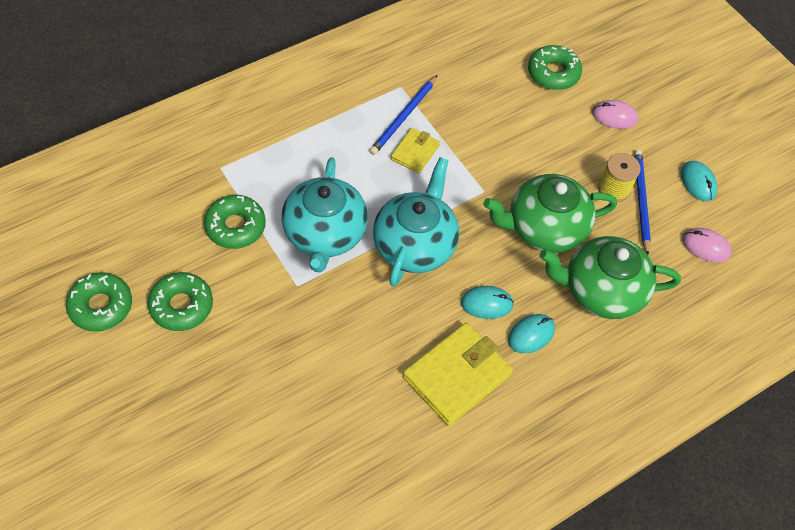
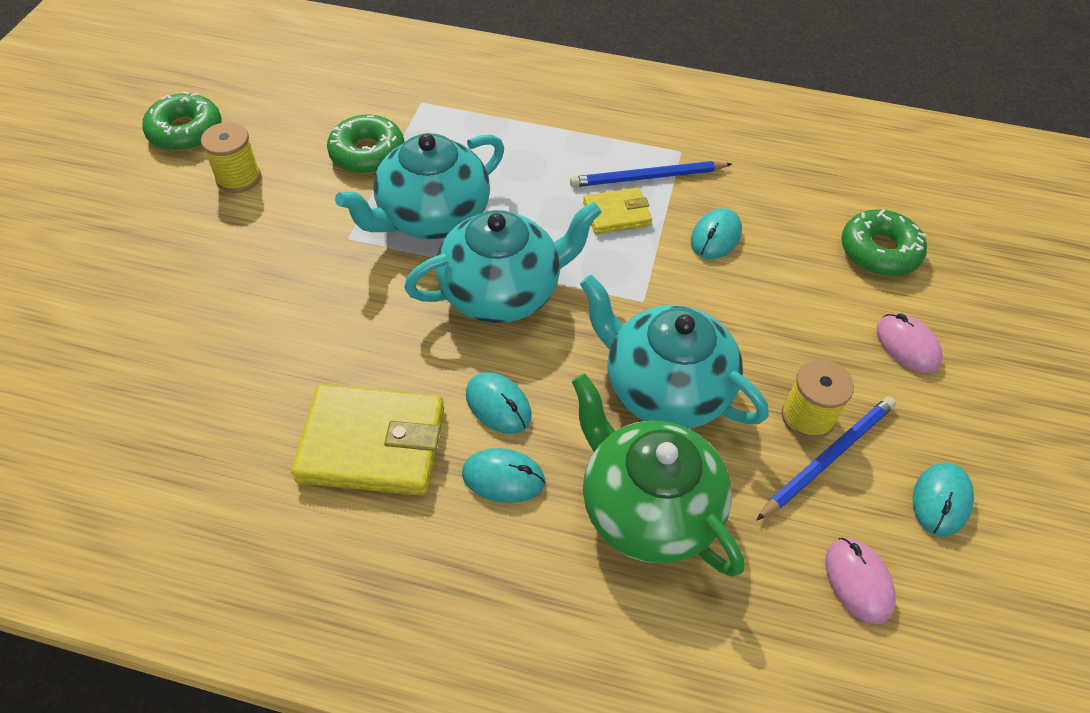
camera: 50 degrees right, 5 degrees down
green donut [148,272,213,331] -> yellow spool [201,122,261,193]
green teapot [483,174,617,253] -> turquoise teapot [580,275,769,428]
none -> turquoise mouse [691,208,742,259]

